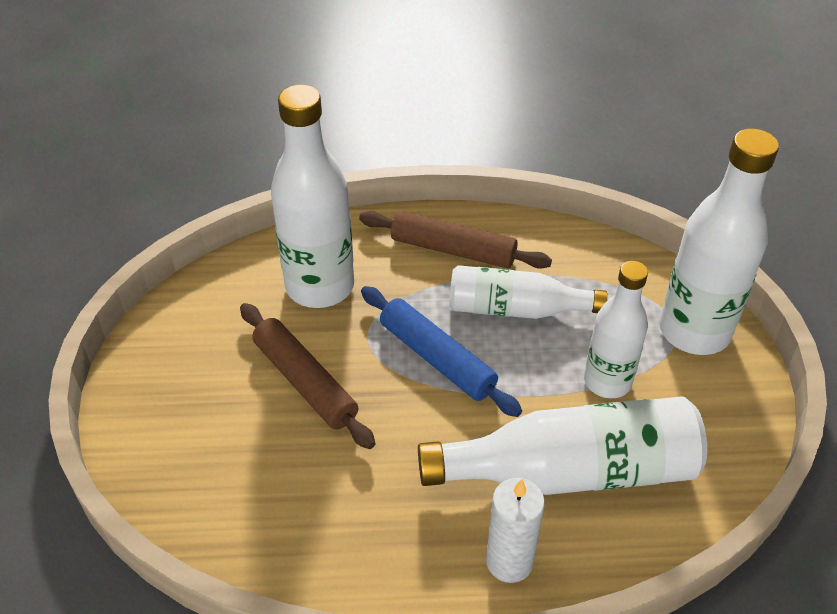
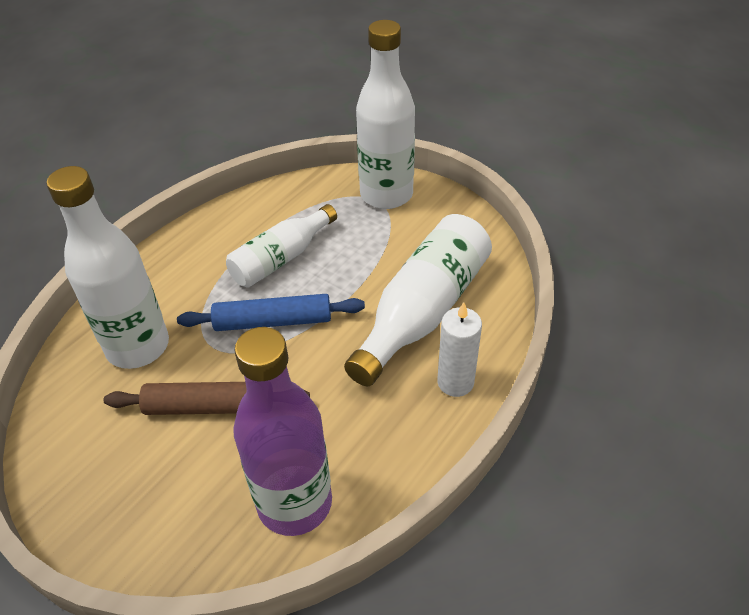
camera: 50 degrees left, 0 degrees up
brown rolling pin [359,211,552,269] -> none
white bottle [584,261,648,398] -> none
none -> purple bottle [233,327,332,536]

